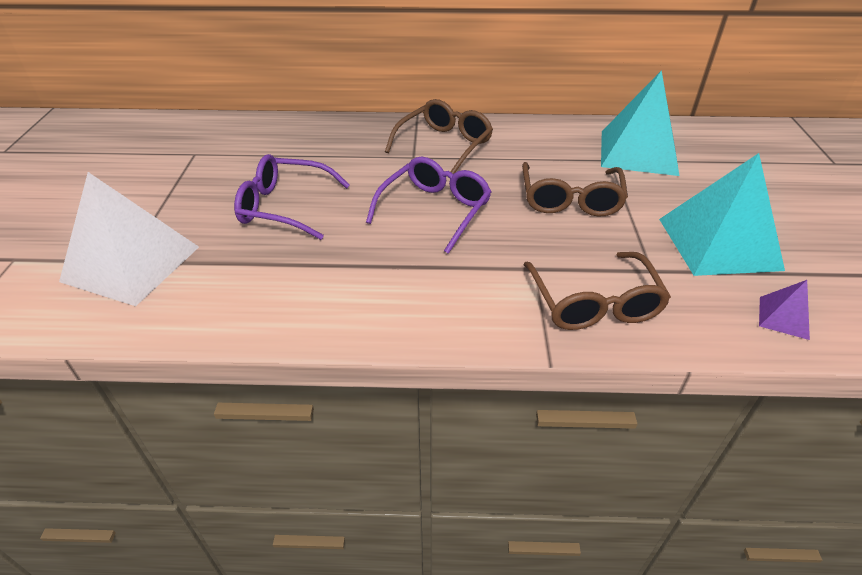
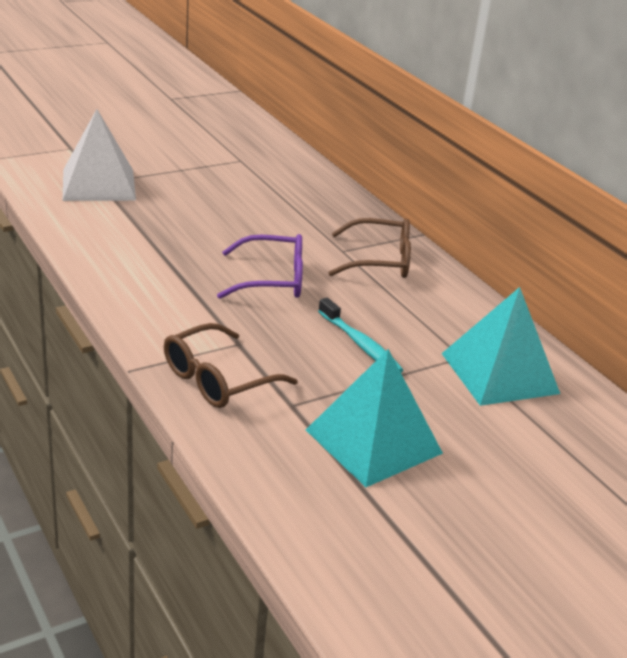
camera: 55 degrees right, 10 degrees down
purple glasses [234,154,350,240] -> none
brown glasses [522,162,628,217] -> turquoise toothbrush [318,298,403,373]
purple pyramid [759,280,810,340] -> none

